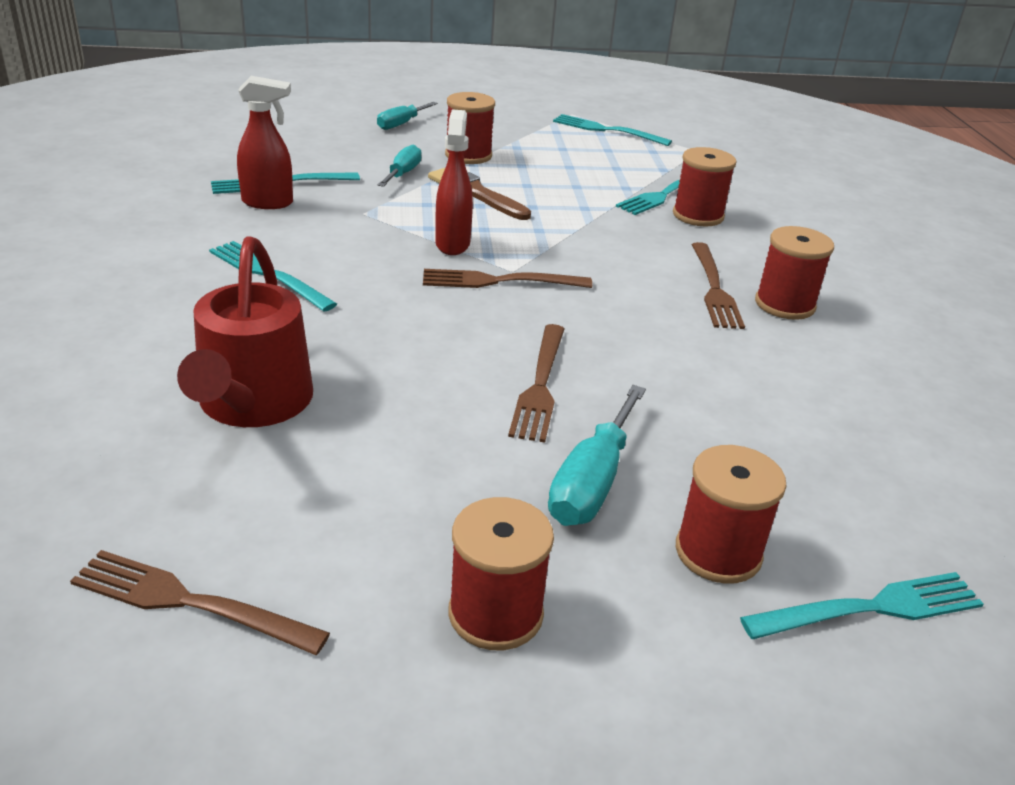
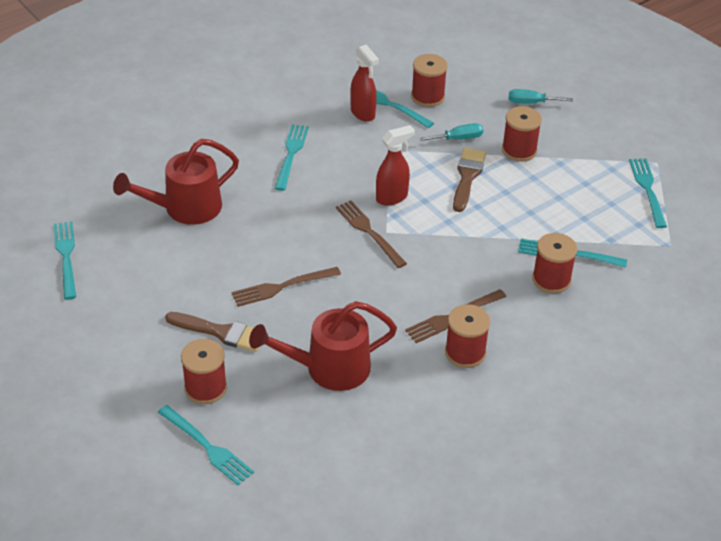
camera: 60 degrees right, 10 degrees up
brown fork [70,550,330,655] -> turquoise fork [54,221,76,300]
red spool [449,497,554,650] -> red spool moved to [411,54,448,107]
turquoise screwdriver [548,385,646,526] -> brown brush [165,312,259,352]
none -> red watering can [249,301,397,391]

